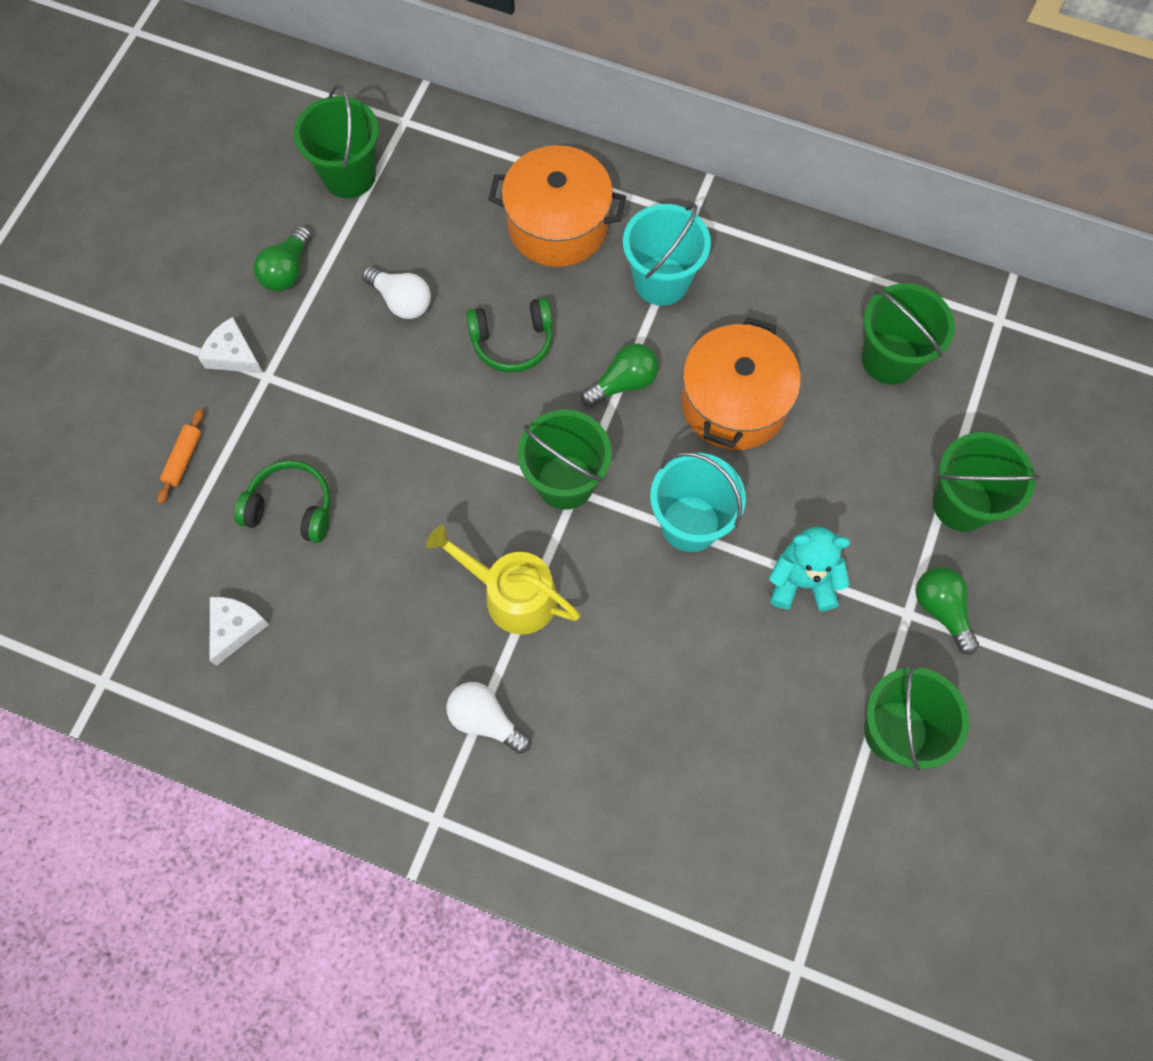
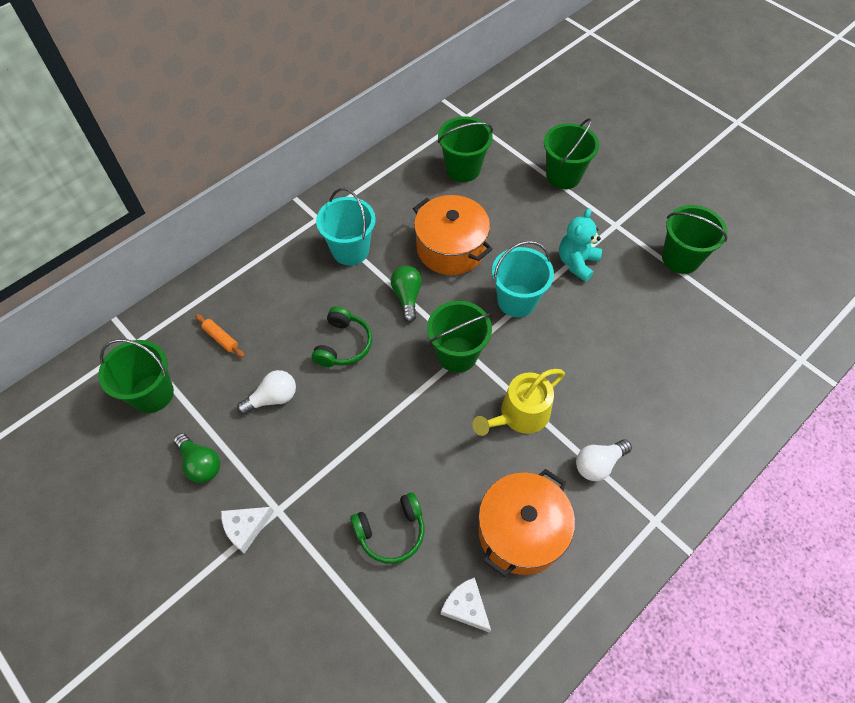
camera: 65 degrees left, 10 degrees down
orange rolling pin [157,408,204,504] -> orange rolling pin moved to [195,314,245,358]
green headphones [234,460,331,543] -> green headphones turned 150 degrees counterclockwise [350,492,424,564]
orange pot [488,145,626,267] -> orange pot moved to [478,469,575,577]
green light bulb [916,567,979,655] -> none

